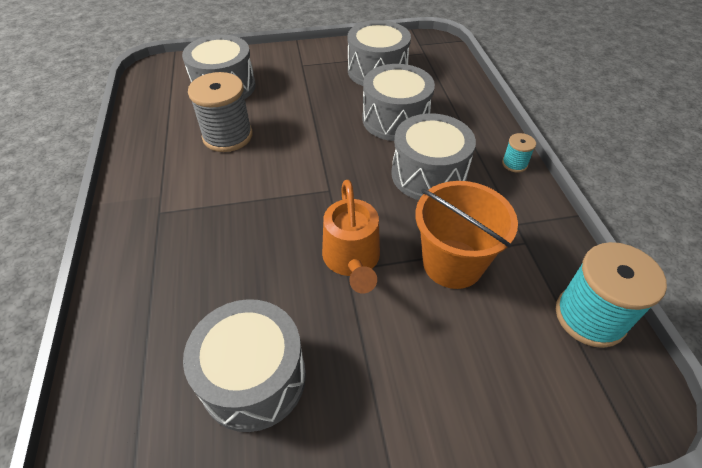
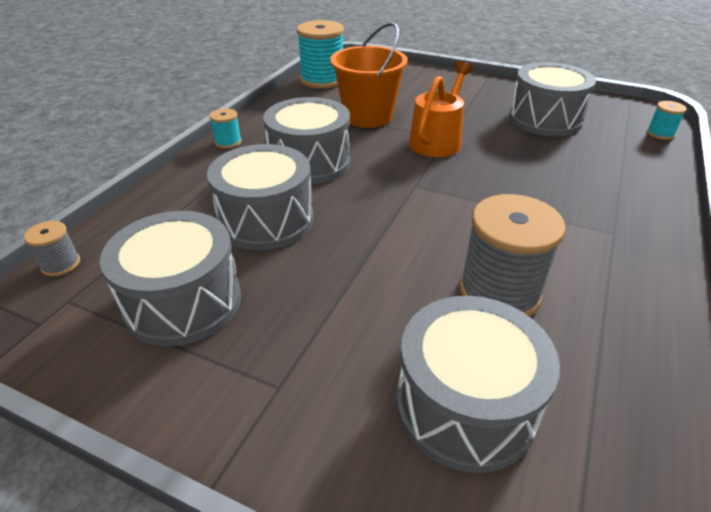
camera: 145 degrees left, 10 degrees down
none -> grey spool [24,221,80,277]
none -> turquoise spool [647,101,687,140]

